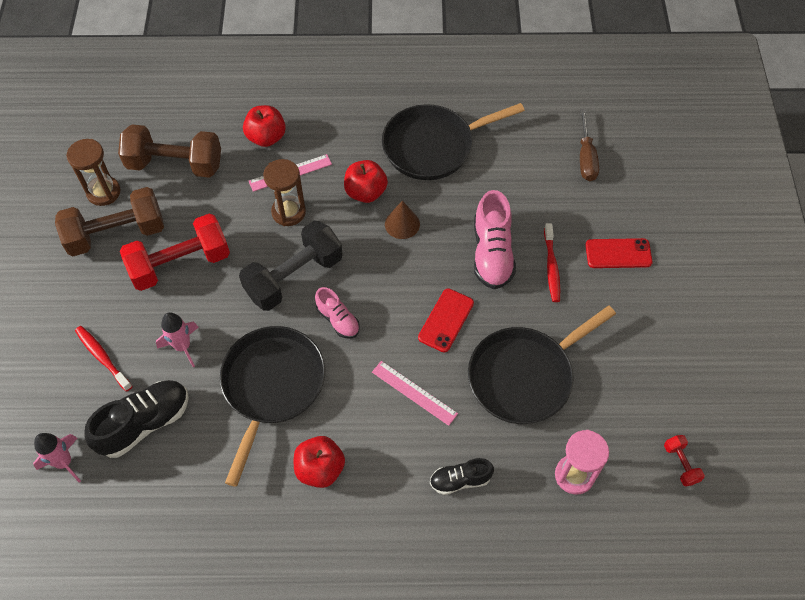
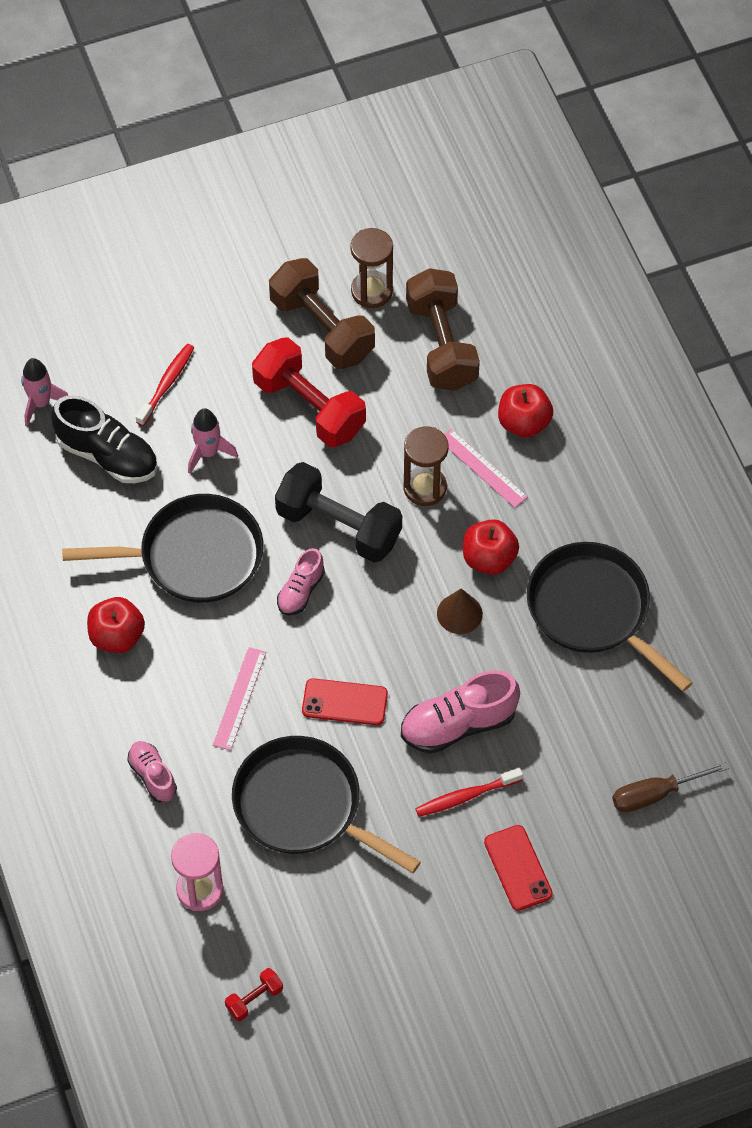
camera: 70 degrees right, 0 degrees up
black shoe [430,458,494,495] -> pink shoe [128,741,177,802]

